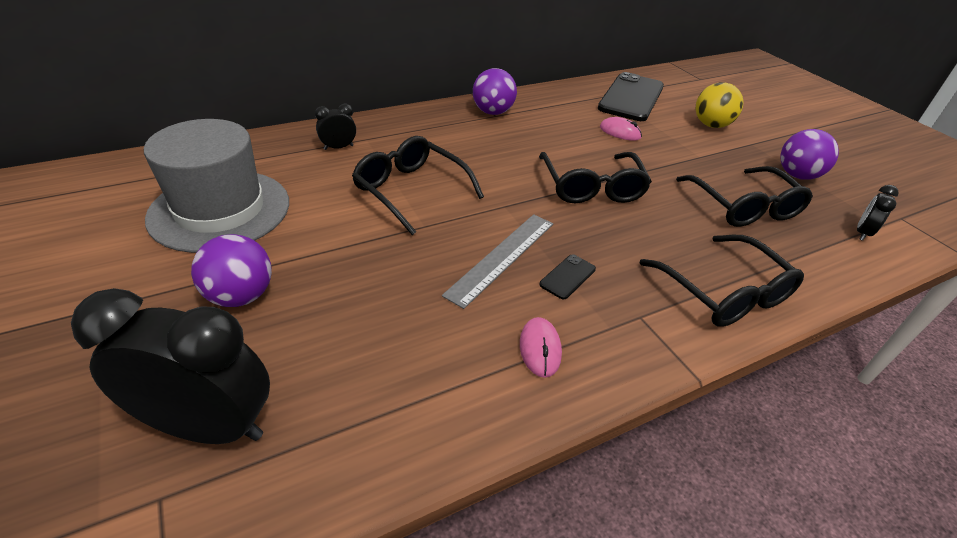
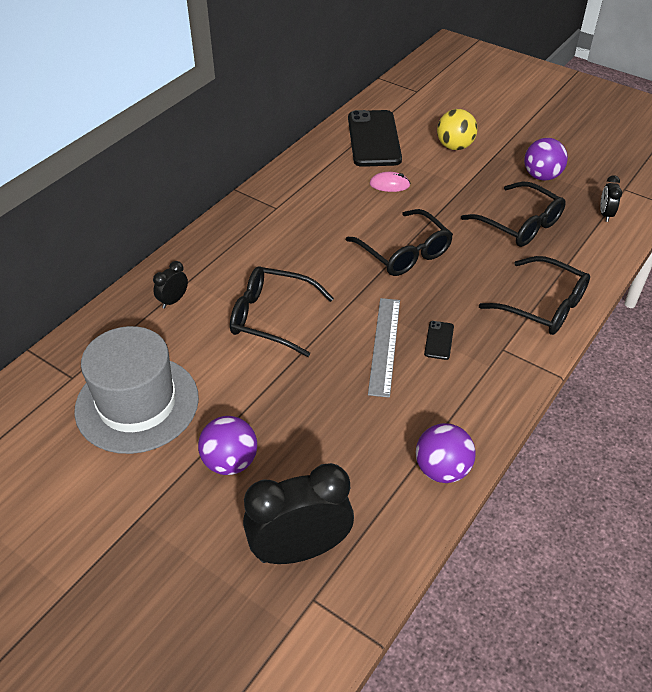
camera: 25 degrees left, 5 degrees up
purple ball [473,68,517,115] -> purple ball moved to [416,423,476,483]
pink mouse [520,317,562,378] -> none

